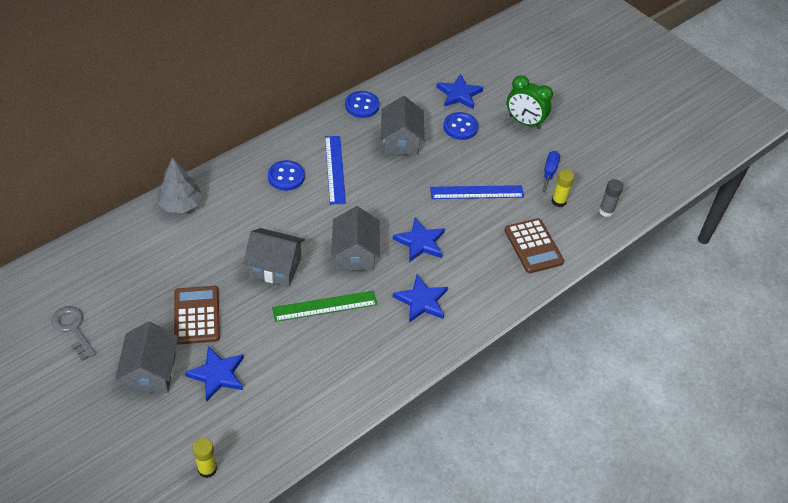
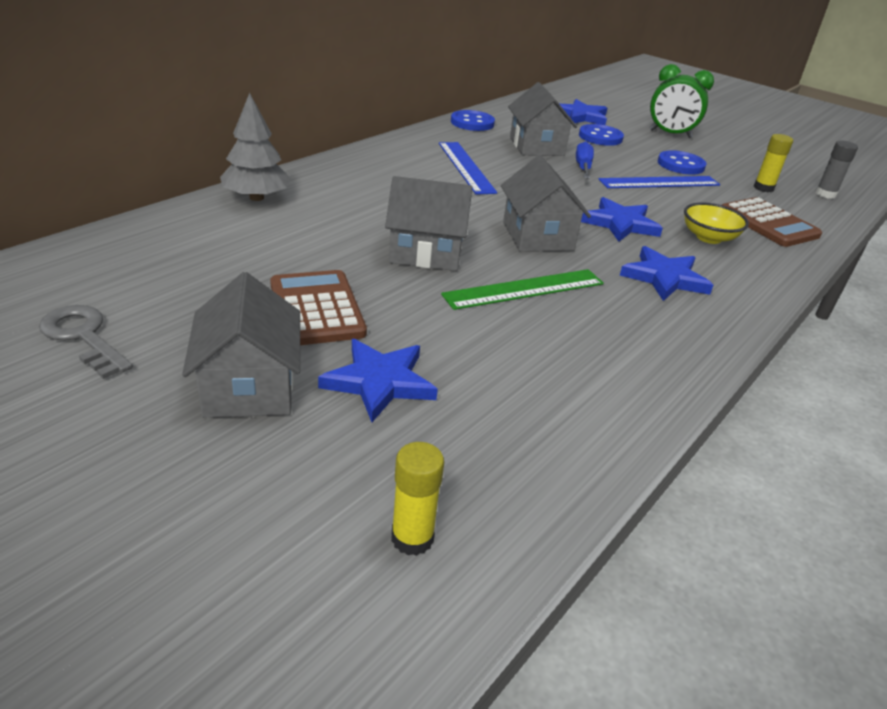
camera: 10 degrees left, 15 degrees down
blue button [268,160,305,191] -> blue button moved to [658,150,707,175]
blue screwdriver [541,151,560,195] -> blue screwdriver moved to [576,142,594,179]
none -> yellow bowl [684,202,749,244]

